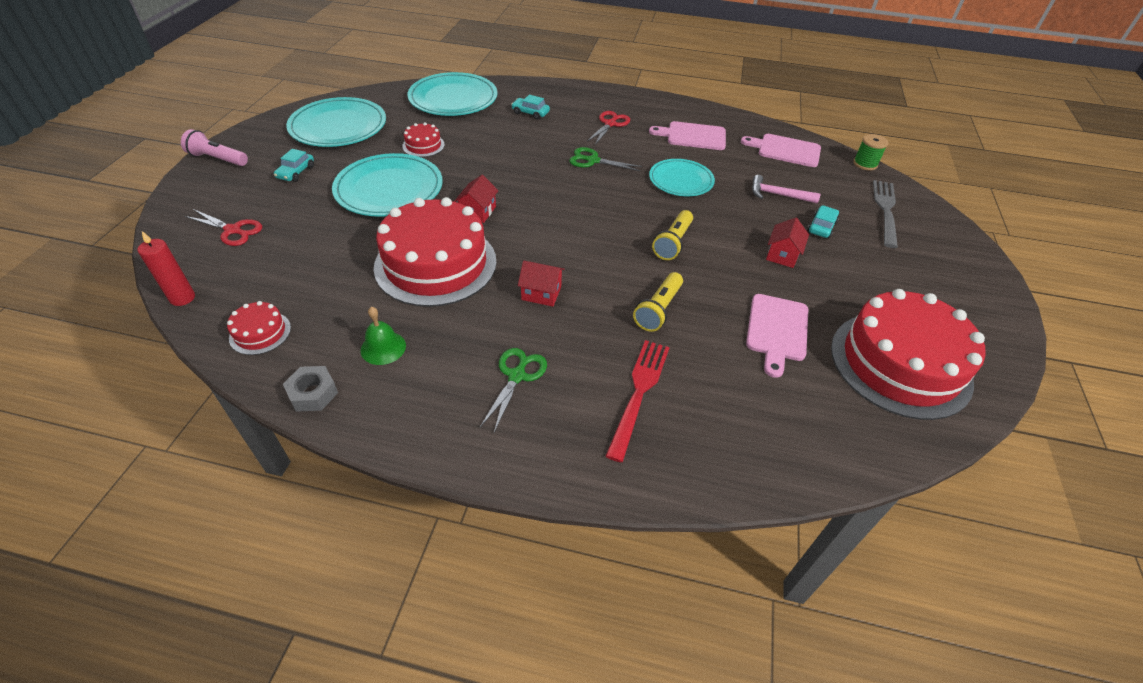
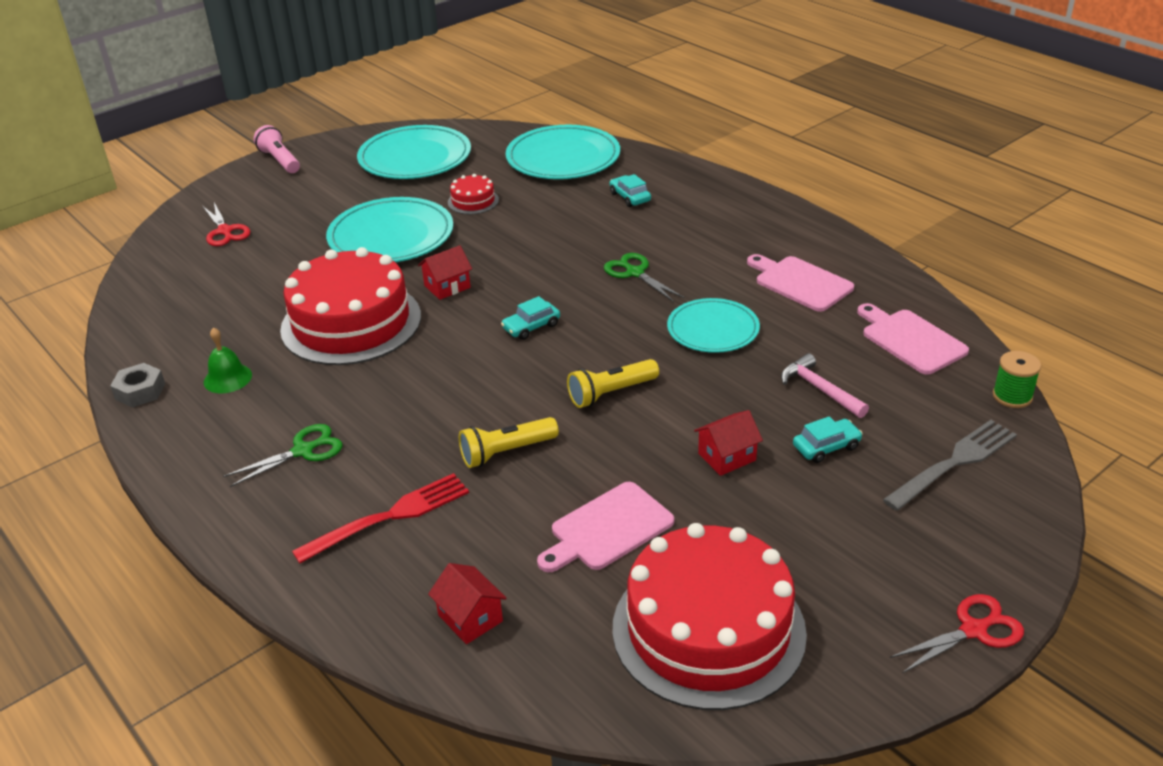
camera: 40 degrees right, 10 degrees down
red candle [138,231,195,306] -> none
red cake [227,301,291,355] -> none
turquoise car [274,149,314,182] -> turquoise car moved to [501,296,560,340]
red house [518,261,565,307] -> red house moved to [428,563,507,644]
red scissors [586,111,630,145] -> red scissors moved to [890,594,1024,673]

